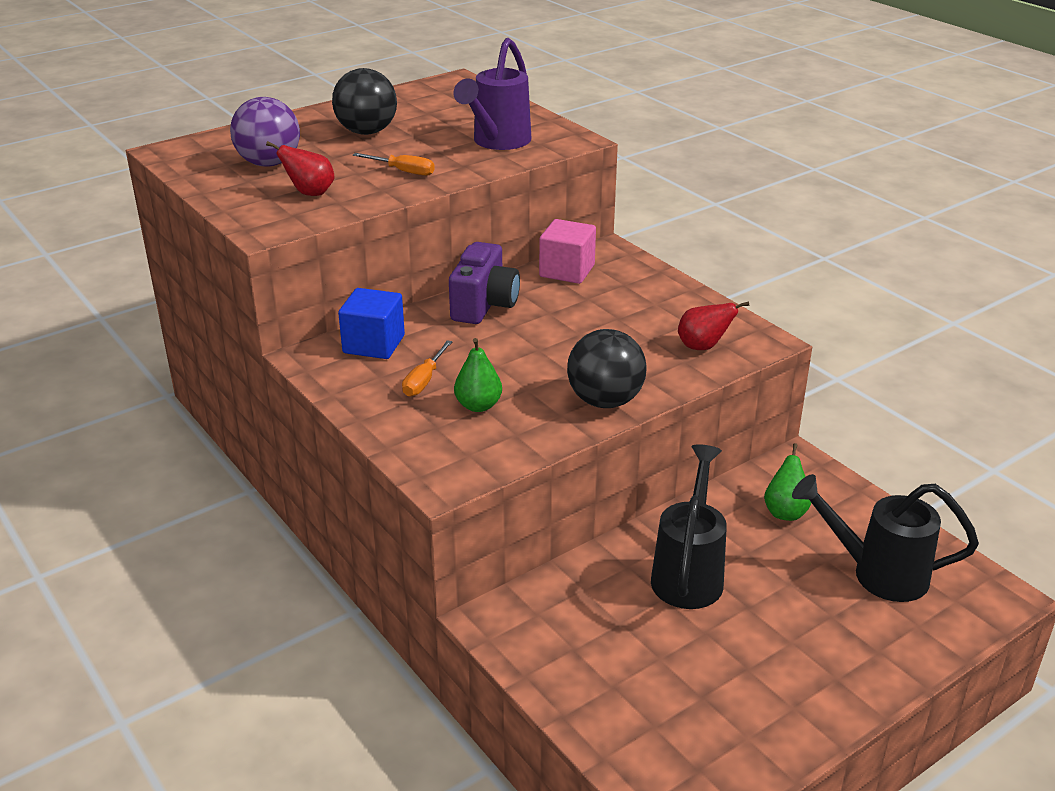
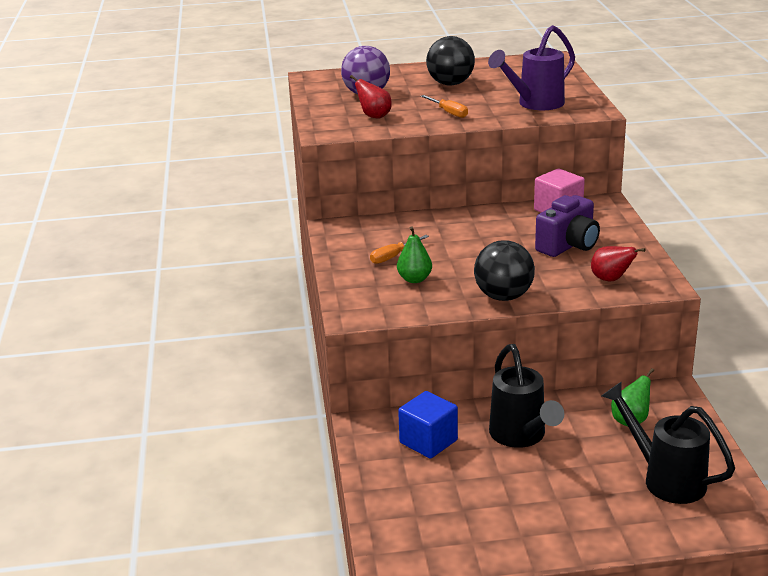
camera: 30 degrees right, 5 degrees down
blue cube [338,288,405,359] -> blue cube moved to [398,391,458,459]
purple camera [449,242,520,324] -> purple camera moved to [535,195,600,257]
black watering can [651,444,727,609] -> black watering can turned 120 degrees clockwise [489,344,564,448]

